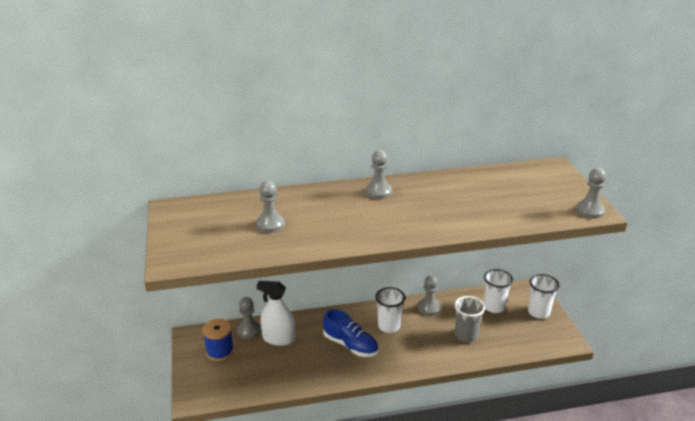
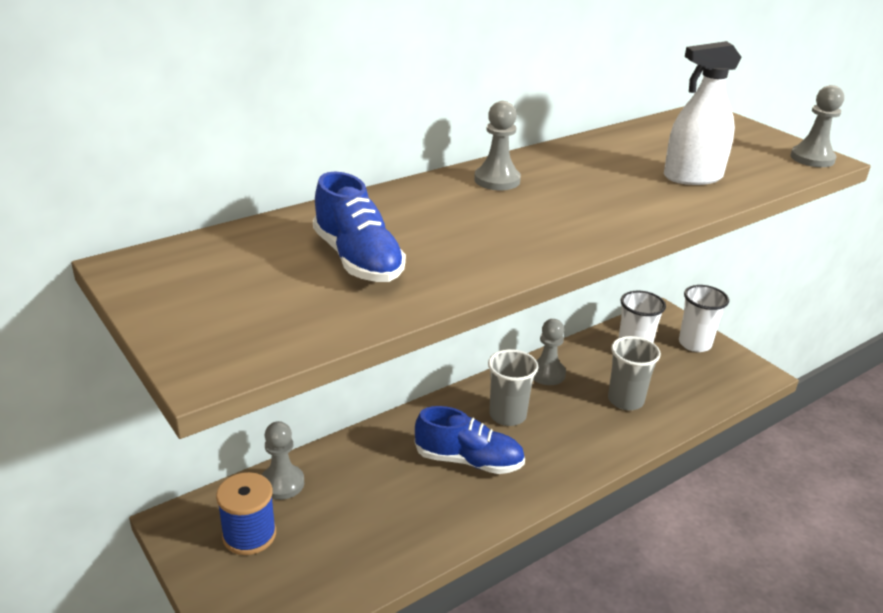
camera: 25 degrees left, 0 degrees up
grey pawn [256,181,285,233] -> blue shoe [313,172,406,282]
white spray bottle [257,281,295,346] -> white spray bottle moved to [664,41,742,185]
white cup [375,287,405,333] -> grey cup [488,349,538,426]

